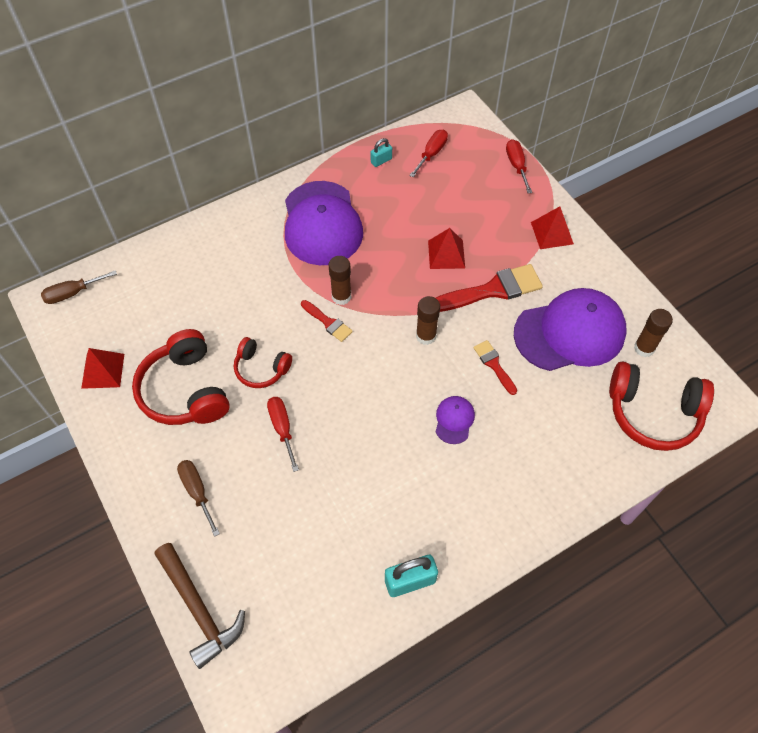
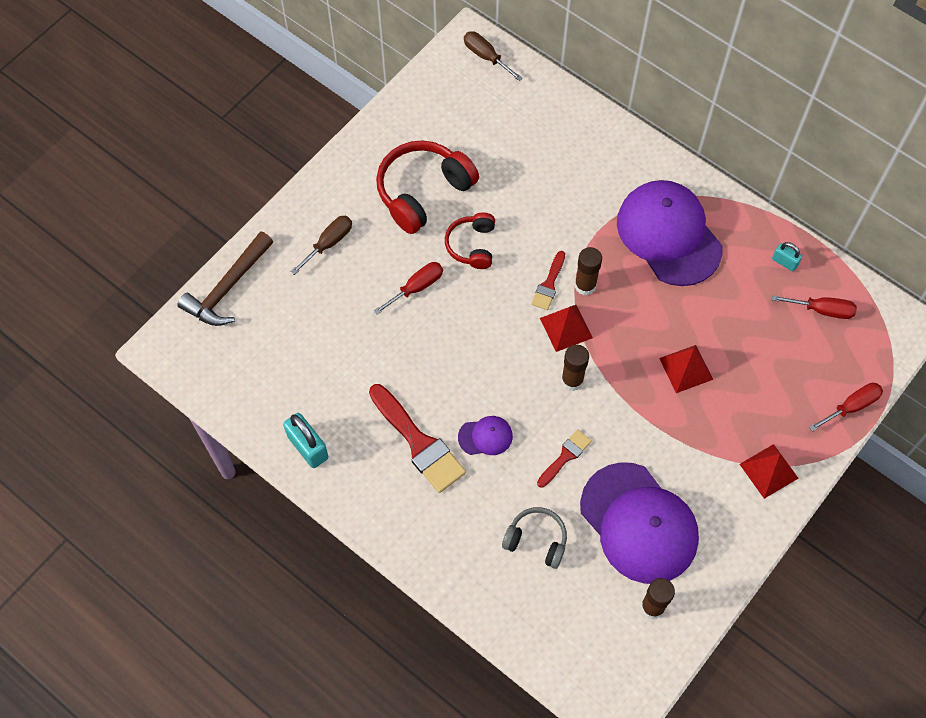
camera: 70 degrees right, 5 degrees up
red pyramid [81,348,124,389] -> red pyramid moved to [540,305,593,352]
purple cap [285,181,363,265] -> purple cap turned 90 degrees clockwise [617,180,723,286]
red brush [436,264,543,312] -> red brush moved to [369,384,466,493]
red headphones [609,361,714,451] -> none
none -> grey headphones [502,507,567,569]

